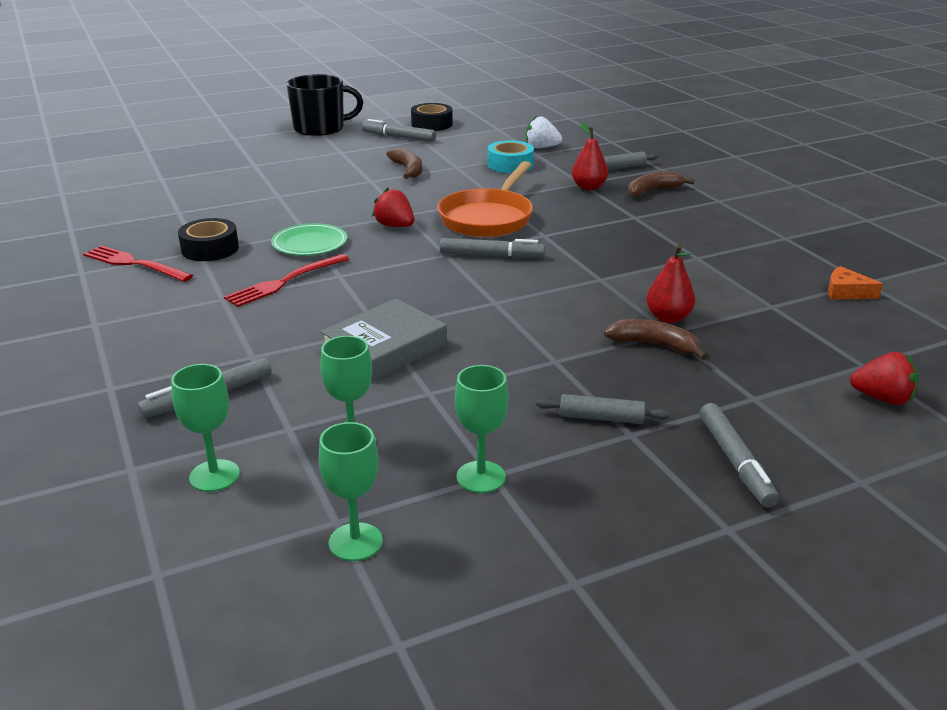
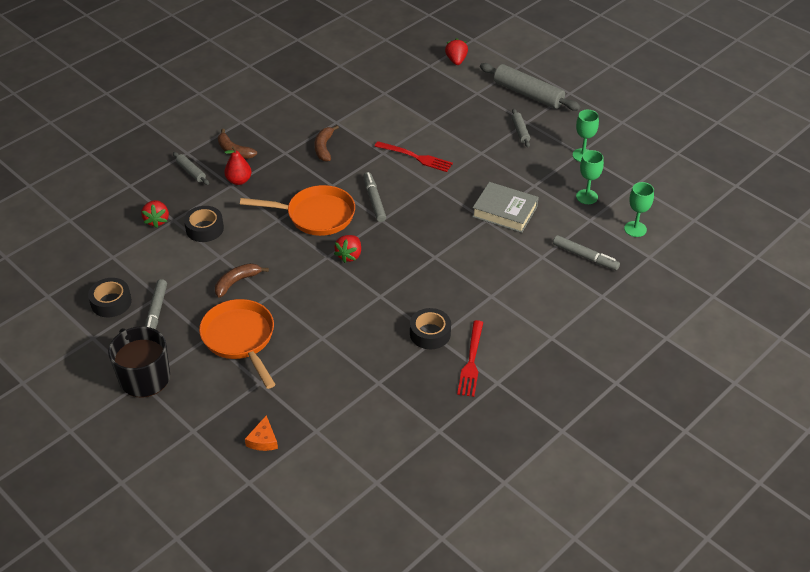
camera: 110 degrees left, 15 degrees up
red fork [224,254,349,307] -> red fork moved to [375,141,453,172]
green plate [271,223,347,256] -> none
green goblet [319,422,383,561] -> none
turquoise tape [488,140,534,173] -> black tape [184,206,224,242]
white strawberry [526,115,562,148] -> red strawberry [141,200,169,228]
brown banana [604,319,707,360] -> brown banana moved to [315,125,339,162]
red pear [646,245,695,323] -> none
grey marker [700,403,779,508] -> grey rolling pin [480,63,581,111]
orange cheese [828,266,883,300] -> orange cheese moved to [245,415,278,451]
none -> orange pan [199,299,276,389]

